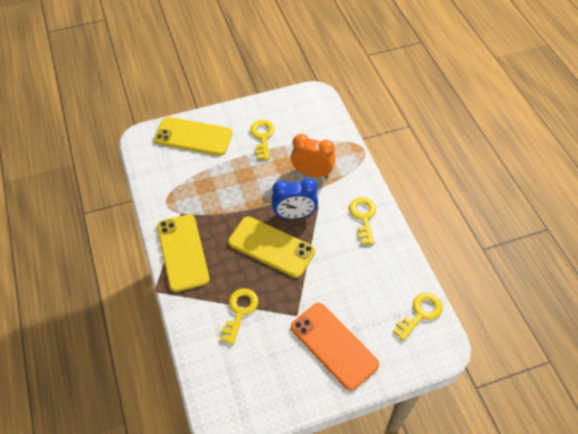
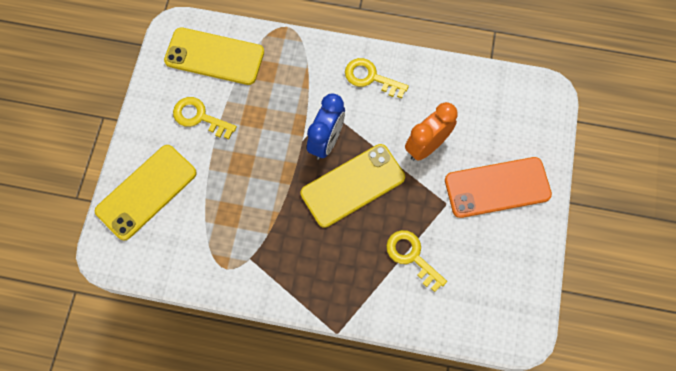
camera: 60 degrees left, 15 degrees up
yellow phone [157,214,210,292] -> yellow phone moved to [164,27,264,85]
orange clock [291,134,335,178] -> orange clock moved to [405,102,458,161]
yellow key [393,293,443,341] -> none

